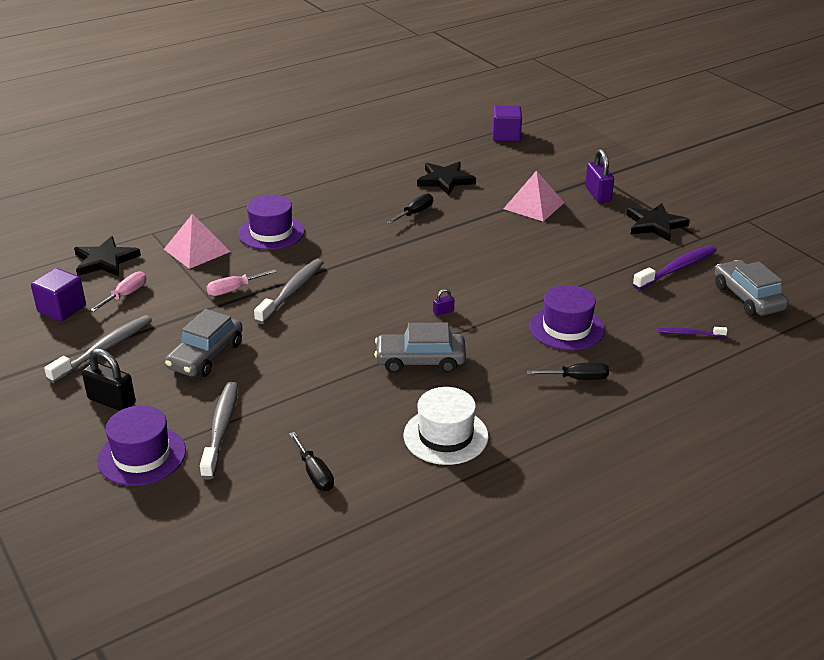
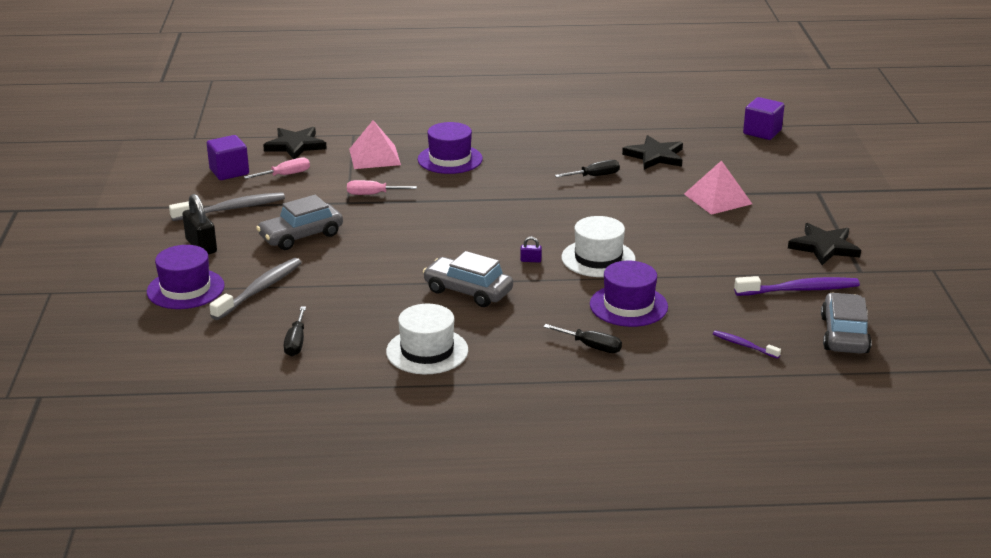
camera: 30 degrees right, 5 degrees down
grey toothbrush [254,259,323,324] -> none
purple padlock [585,149,614,203] -> none
none -> white hat [562,216,636,277]

